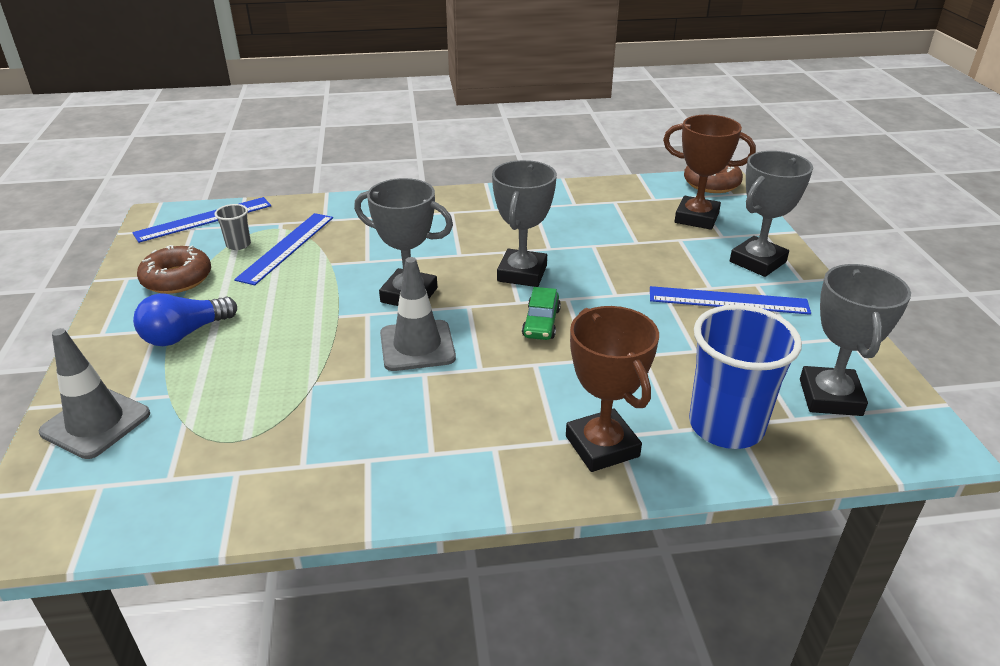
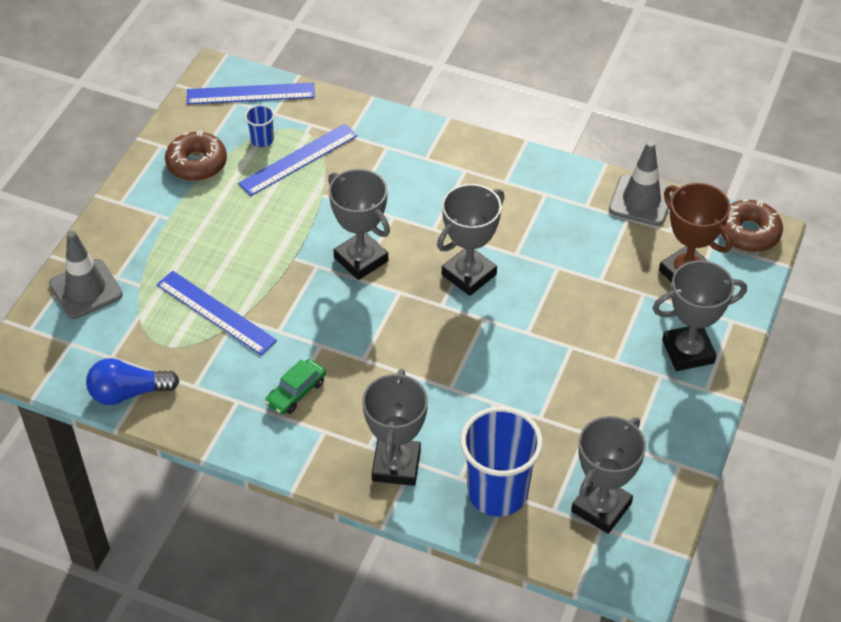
camera: 30 degrees right, 15 degrees up
blue light bulb [133,293,237,346] -> blue light bulb moved to [86,358,179,405]
grey cup [215,204,251,250] -> blue cup [245,105,275,147]
grey traffic cone [380,257,456,371] -> grey traffic cone moved to [609,141,674,226]
green car [522,287,561,340] -> green car moved to [265,359,326,415]
brown trophy [566,306,659,472] -> grey trophy [362,369,428,486]
blue ruler [650,286,811,315] -> blue ruler moved to [157,271,277,355]

